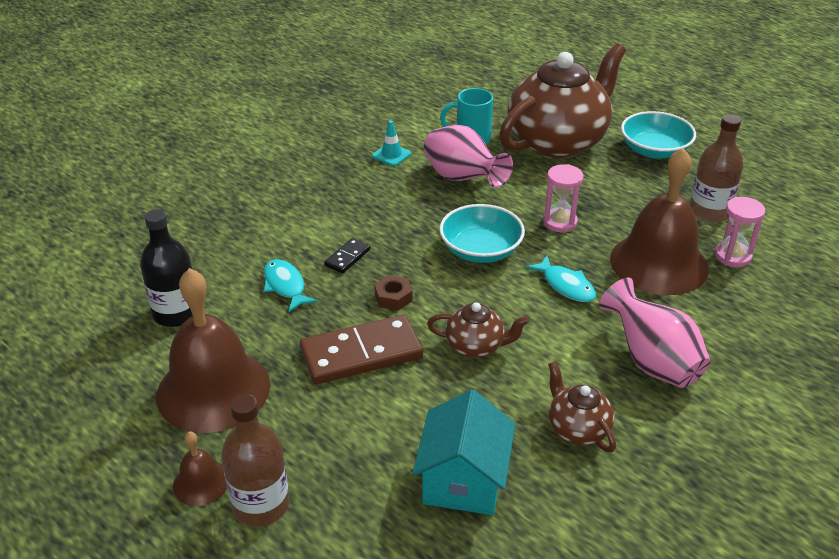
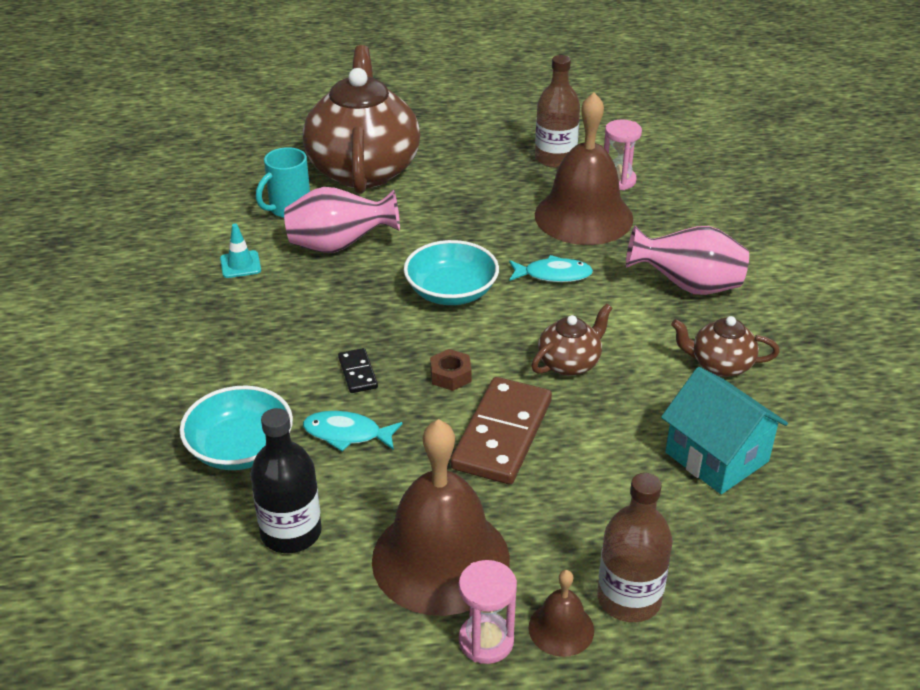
camera: 50 degrees left, 0 degrees up
pink hourglass [543,164,584,232] -> pink hourglass moved to [459,560,517,664]
turquoise bowl [621,111,696,159] -> turquoise bowl moved to [180,386,293,470]

